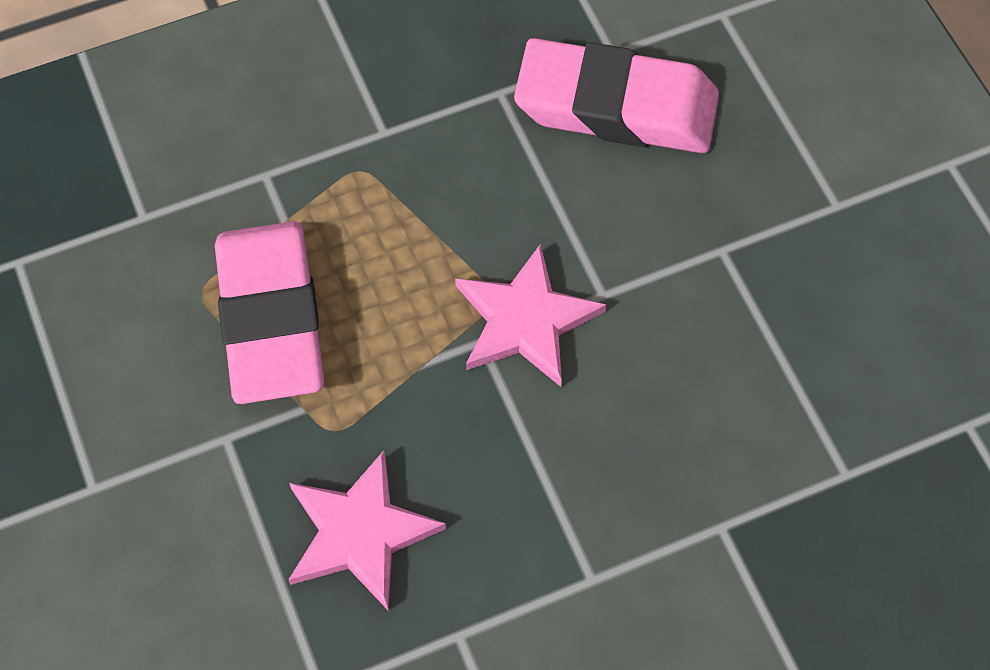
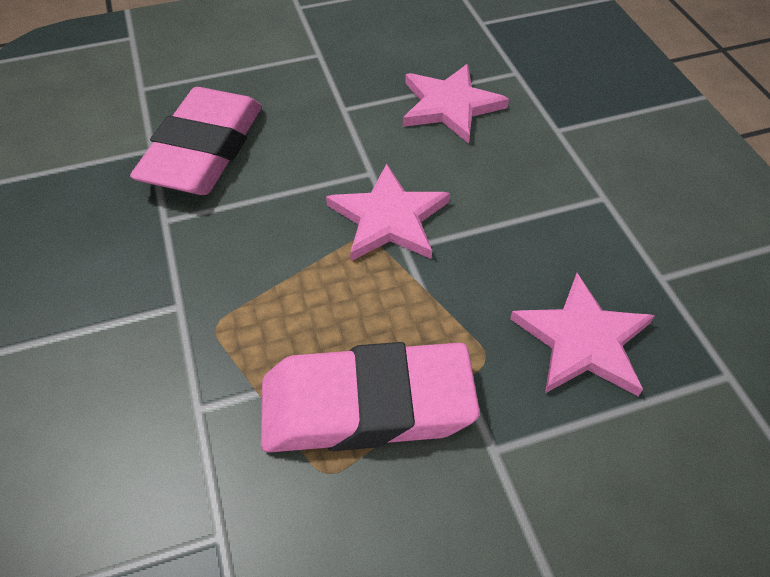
camera: 85 degrees left, 10 degrees down
none -> pink star [403,64,509,144]

